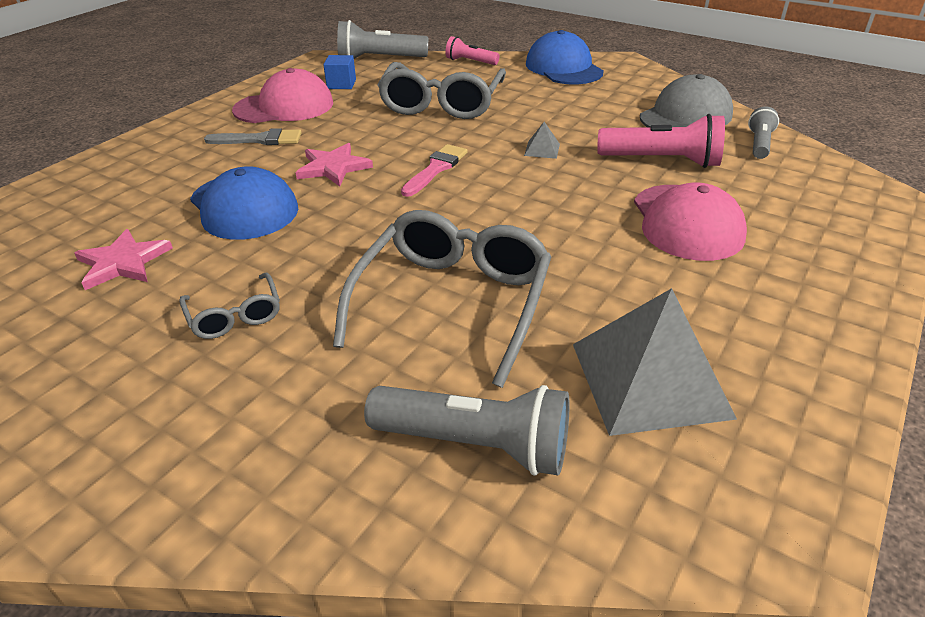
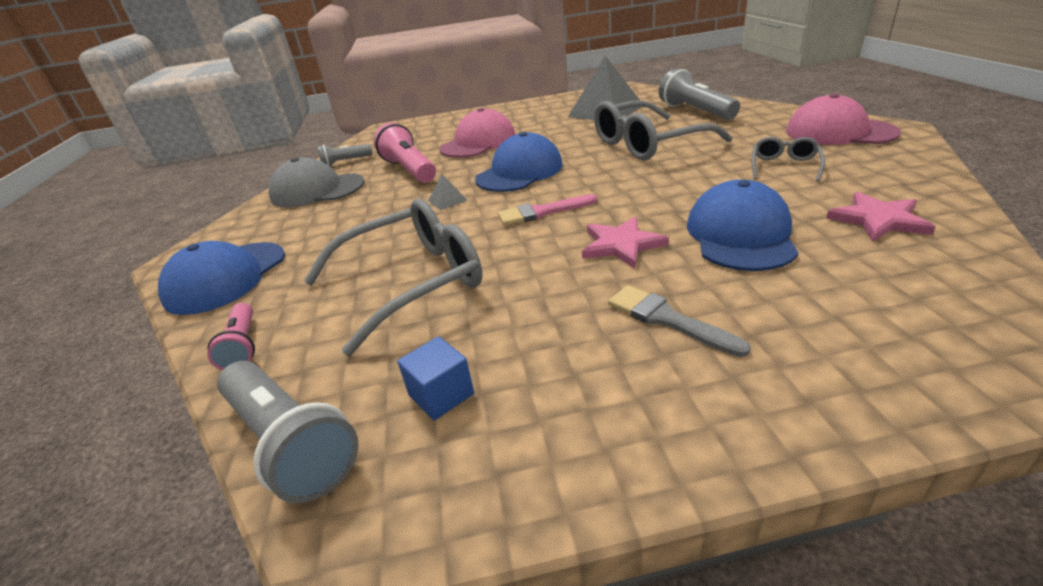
camera: 130 degrees left, 5 degrees down
pink cap [232,68,333,123] -> pink cap moved to [786,93,901,145]
none -> blue cap [475,132,563,192]

